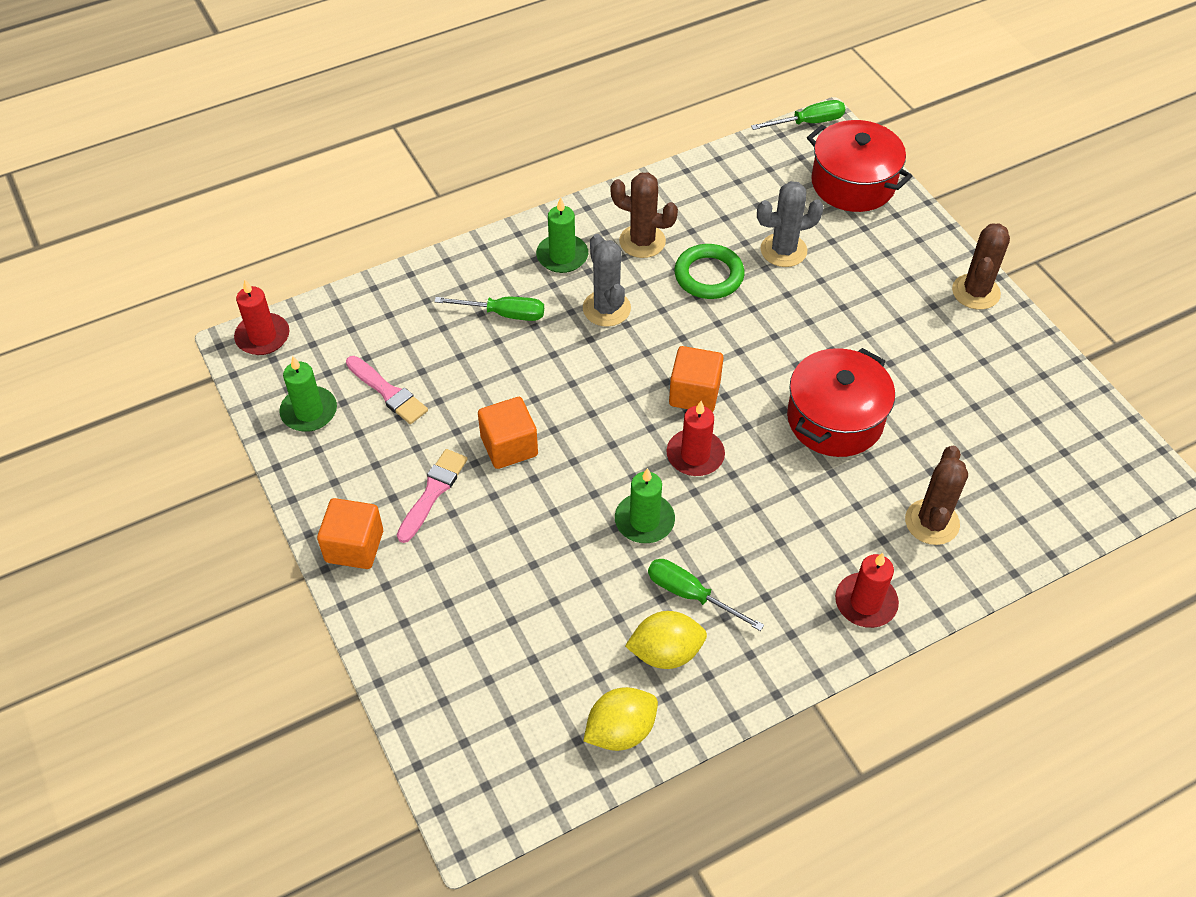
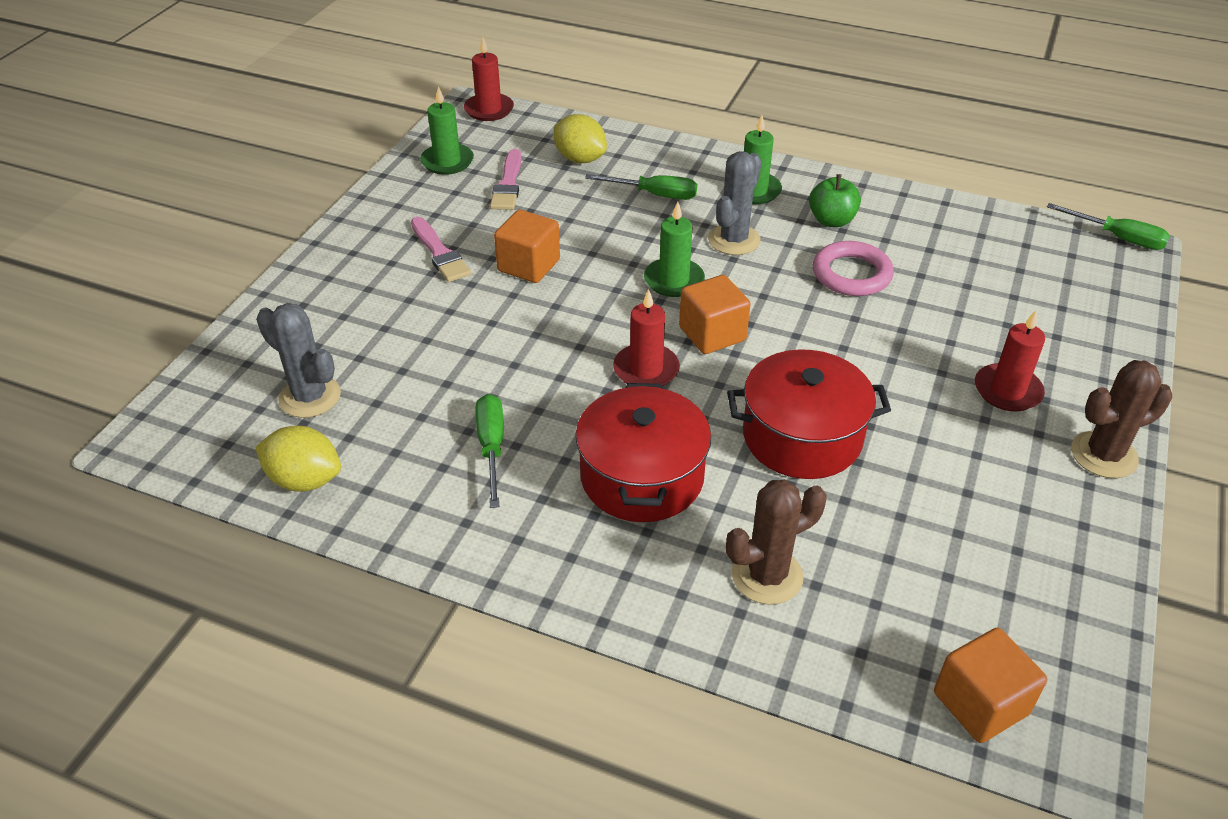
camera: 50 degrees right, 10 degrees down
orange cube [317,498,383,569] -> orange cube moved to [934,628,1047,743]
pink brush [397,449,468,543] -> pink brush turned 75 degrees clockwise [411,217,471,282]
green screwdriver [434,297,544,321] -> green screwdriver turned 45 degrees counterclockwise [585,174,697,200]
brown cactus [611,172,678,258] -> green apple [809,174,861,227]
green candle [615,468,675,543] -> green candle moved to [644,202,705,297]
yellow lemon [625,611,707,669] -> yellow lemon moved to [554,114,607,163]
green ring [674,244,745,299] -> pink ring [813,241,894,296]
grey cactus [757,181,824,267] -> grey cactus moved to [256,303,341,418]
red pot [807,120,912,212] -> red pot moved to [576,383,711,522]
red candle [835,553,899,628] -> red candle moved to [975,310,1045,411]

